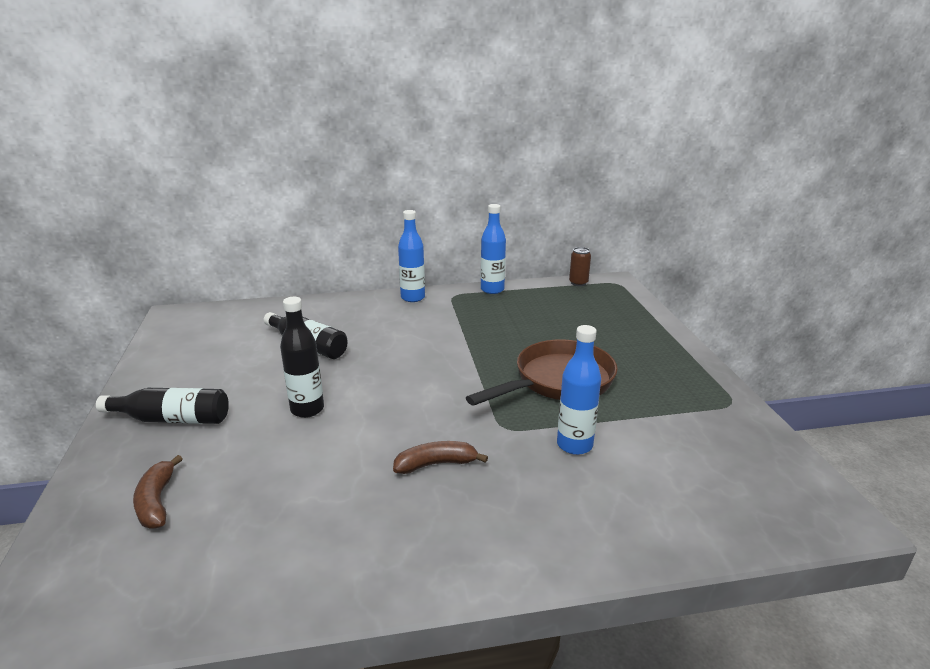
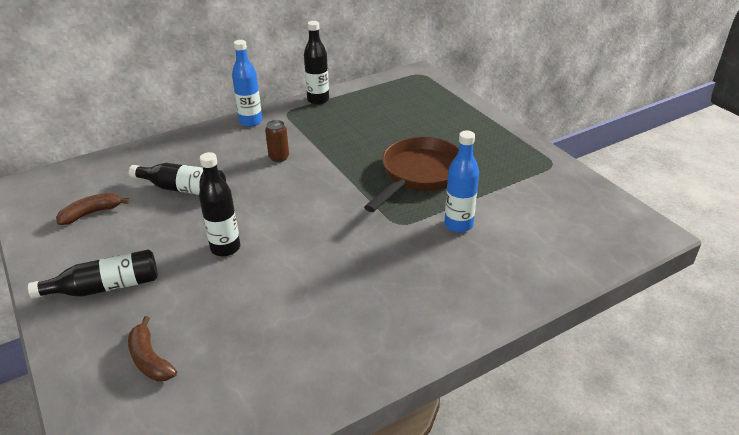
camera: 20 degrees left, 10 degrees up
brown banana [393,441,488,474] -> brown banana moved to [56,193,130,225]
blue bottle [481,204,506,294] -> black bottle [304,21,329,105]
brown can [569,247,591,286] -> brown can moved to [265,120,289,162]

